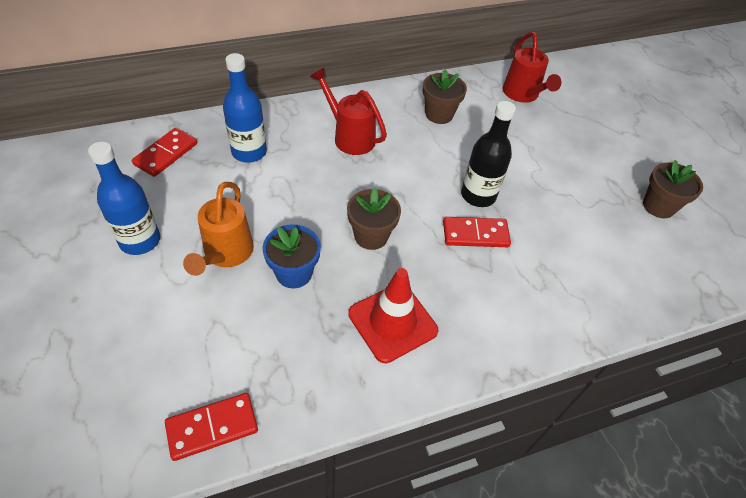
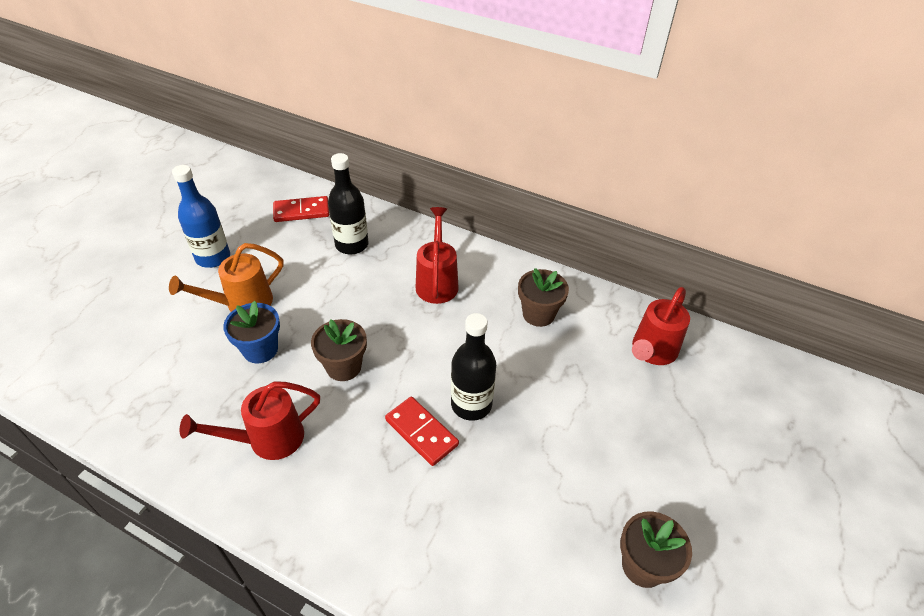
camera: 50 degrees right, 5 degrees down
red domino [165,393,258,461] -> none
blue bottle [223,53,267,163] -> black bottle [328,153,369,254]
red traffic cone [348,268,438,363] -> red watering can [180,381,320,460]

